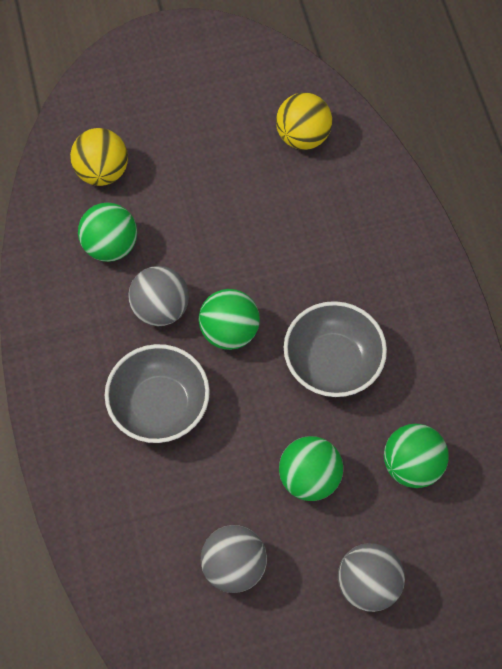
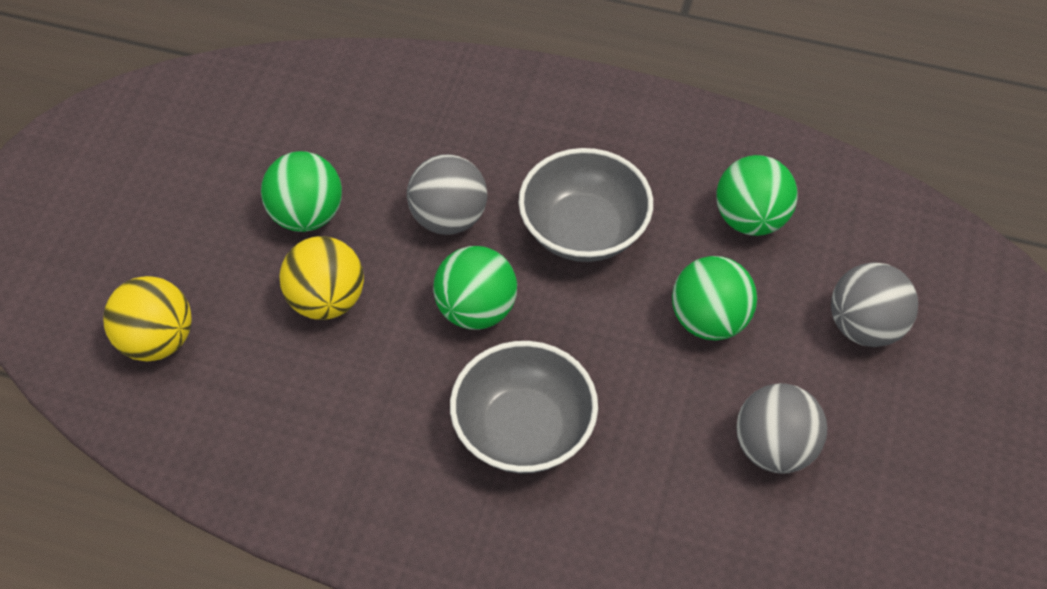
camera: 60 degrees left, 10 degrees down
green ball [78,203,137,262] -> green ball moved to [261,151,342,232]
grey ball [128,266,189,326] -> grey ball moved to [407,154,487,235]
yellow ball [276,92,332,150] -> yellow ball moved to [279,236,364,320]

